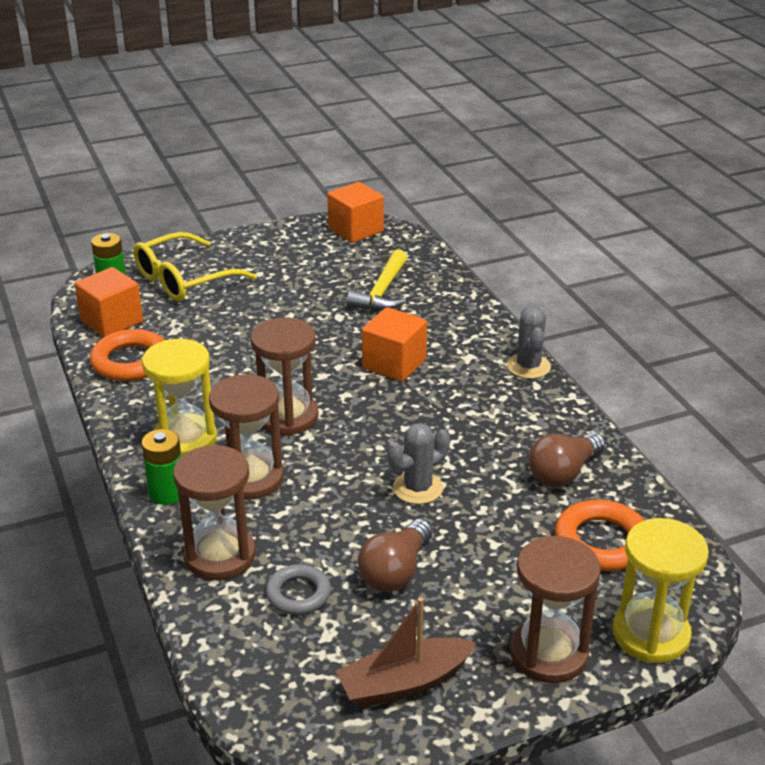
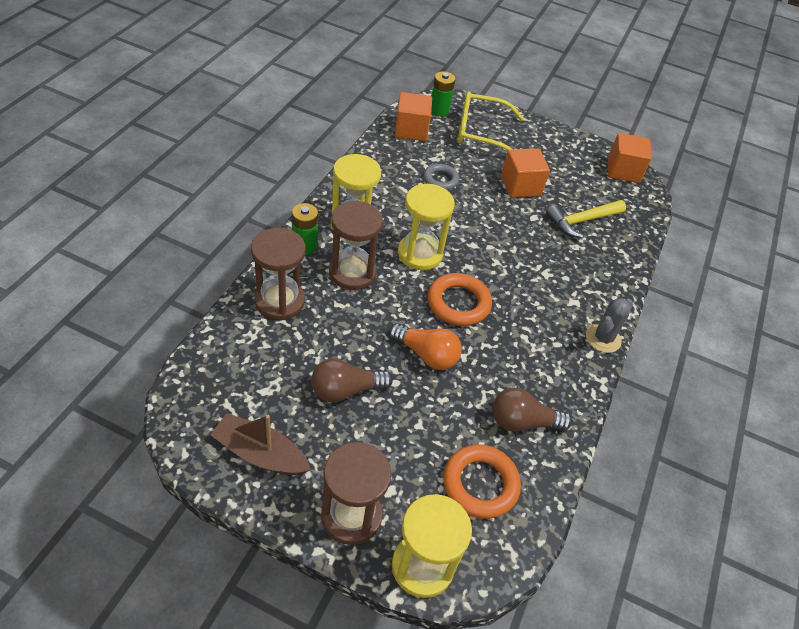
camera: 40 degrees right, 15 degrees up
orange ring [90,329,164,381] -> orange ring moved to [428,273,492,326]
brown hourglass [250,318,318,436] -> yellow hourglass [398,184,455,270]
grey ring [266,564,331,615] -> grey ring moved to [423,164,459,190]
orange cube [362,307,427,382] -> orange cube moved to [501,148,550,198]
grey cactus [387,423,450,504] -> orange light bulb [389,323,462,370]

